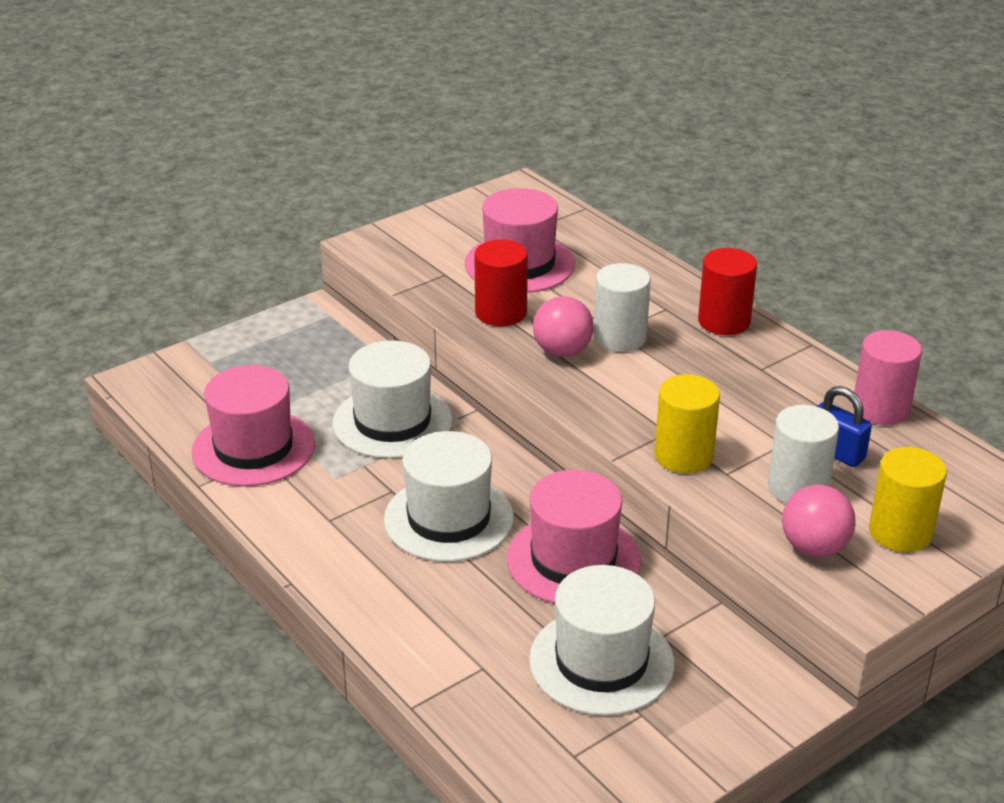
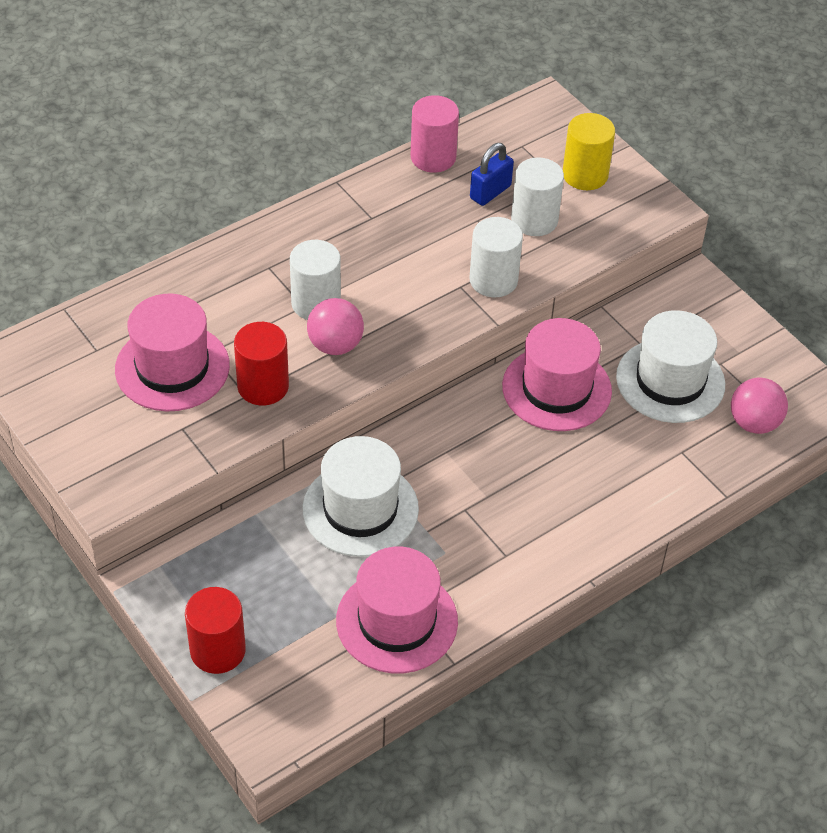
camera: 90 degrees left, 15 degrees up
white hat [384,431,514,562] -> none
yellow cylinder [655,374,720,473] -> white cylinder [469,217,523,297]
red cylinder [698,248,757,335] -> red cylinder moved to [185,587,246,674]
pink ball [782,485,856,557] -> pink ball moved to [731,378,788,434]

